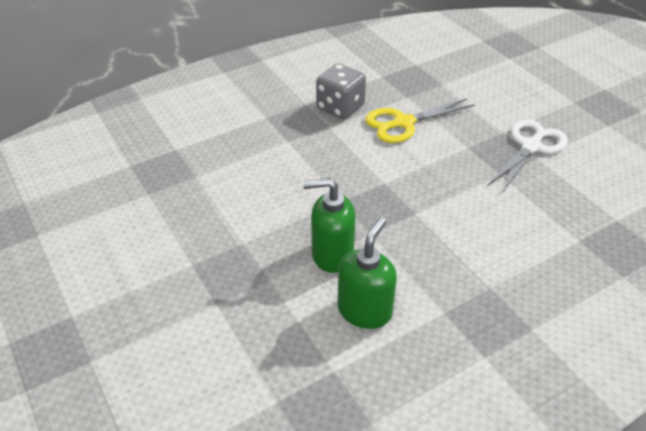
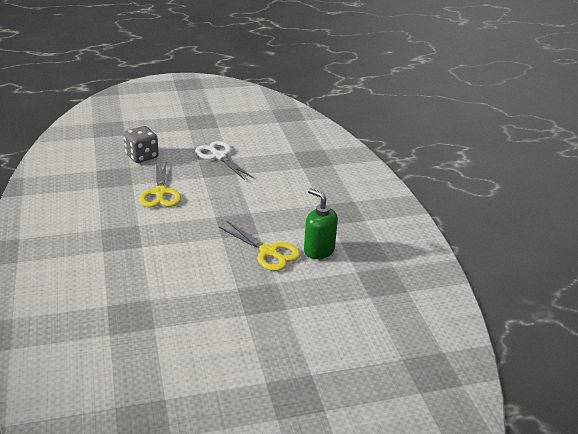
camera: 75 degrees left, 10 degrees down
green soap dispenser [303,178,356,273] -> yellow scissors [219,221,300,271]
grey dice [316,64,366,119] -> grey dice moved to [123,126,159,163]

